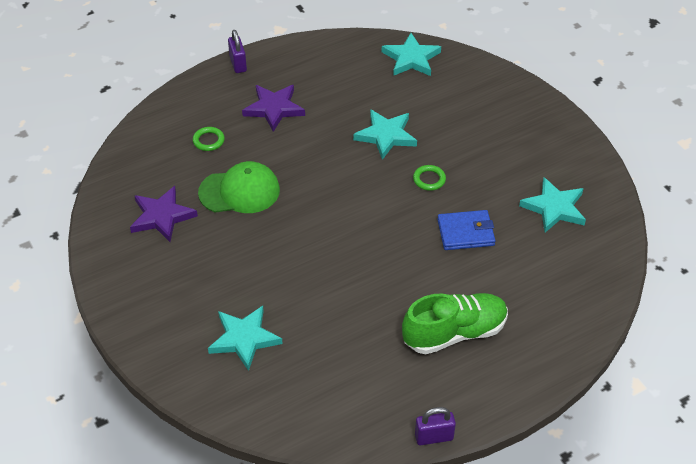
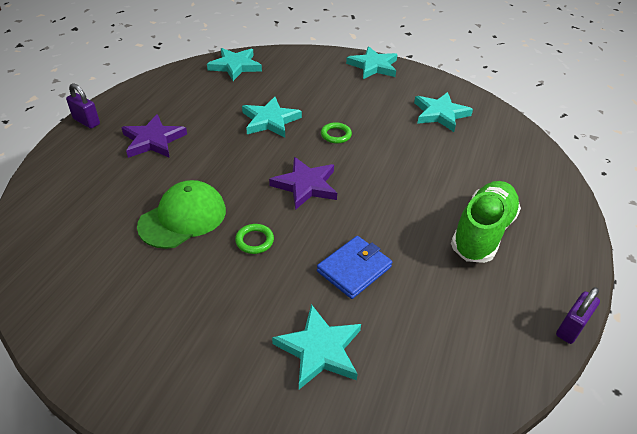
camera: 40 degrees left, 5 degrees down
purple star [130,186,198,242] -> purple star moved to [269,157,337,210]
green ring [193,127,225,151] -> green ring moved to [235,224,274,254]
blue wallet [437,210,495,250] -> blue wallet moved to [317,236,392,299]
none -> turquoise star [346,46,398,79]

